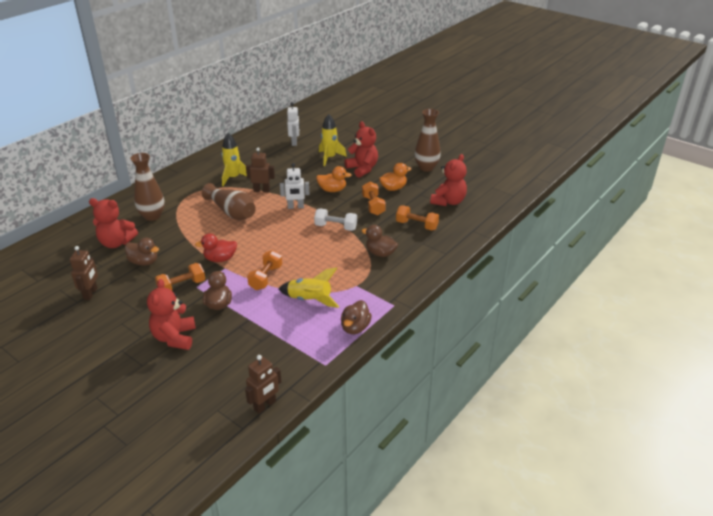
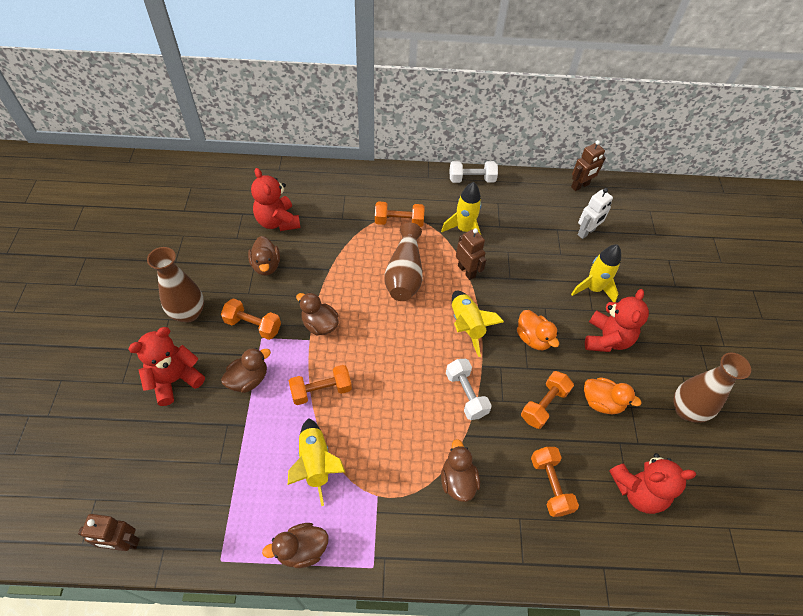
camera: 50 degrees right, 20 degrees up
brown robot [70,246,98,300] -> brown robot moved to [571,140,605,191]
brown vase [130,153,165,221] -> brown vase moved to [147,247,204,323]
red duck [195,233,237,262] -> brown duck [296,292,339,335]
white robot [280,163,310,209] -> yellow rocket [452,291,504,357]
none -> orange dumbbell [375,201,425,227]
none -> white dumbbell [450,161,498,183]

